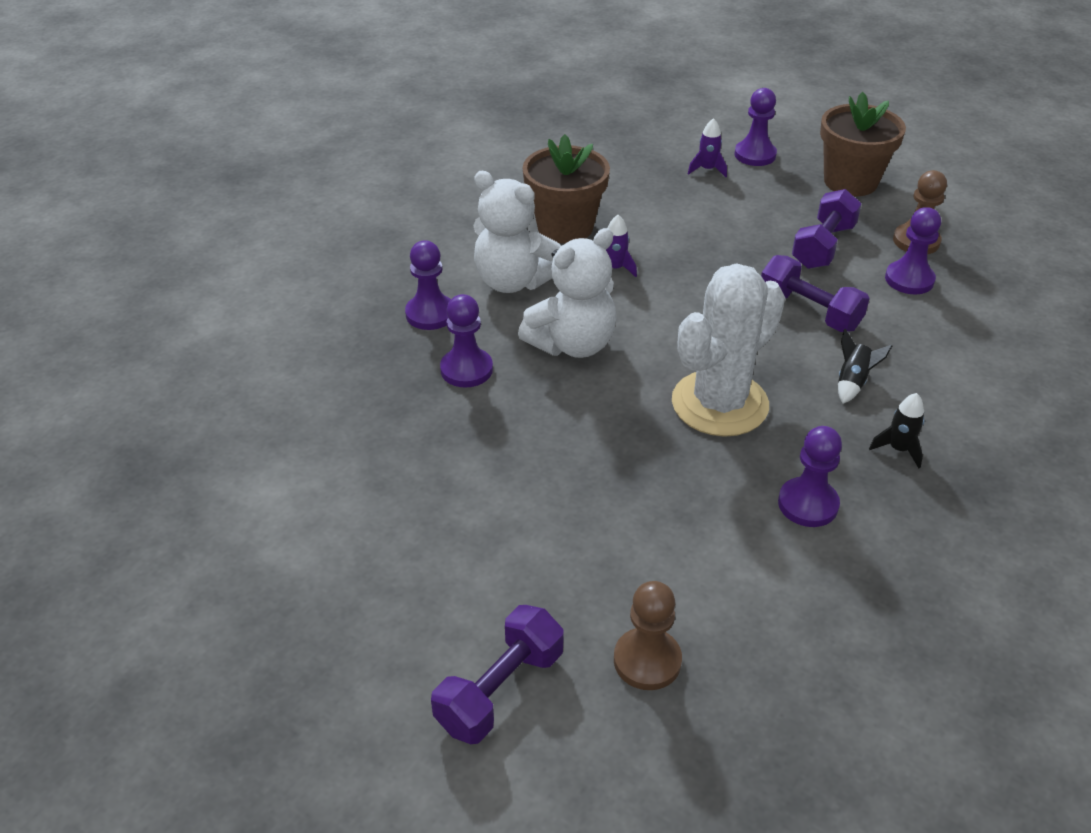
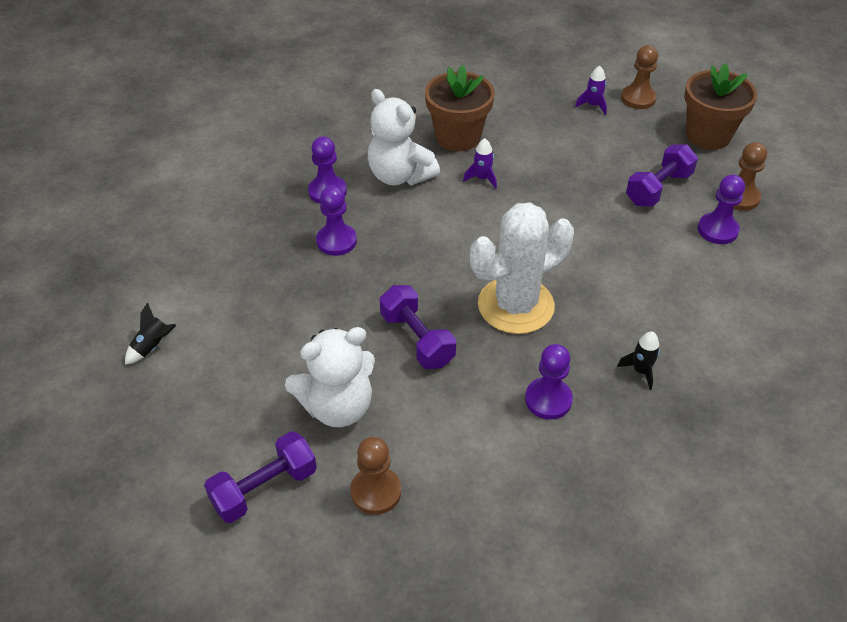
camera: 15 degrees right, 5 degrees up
white teddy bear [518,228,617,358] -> white teddy bear moved to [285,327,375,427]
purple pawn [735,88,777,166] -> brown pawn [621,45,658,109]
purple dumbbell [761,255,870,332] -> purple dumbbell moved to [380,285,456,369]
black rocket [838,329,892,404] -> black rocket moved to [125,302,176,364]

